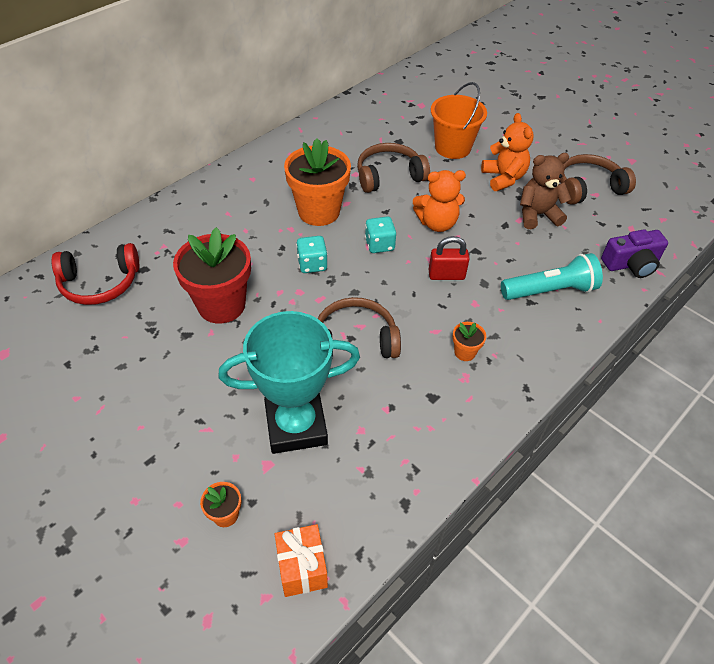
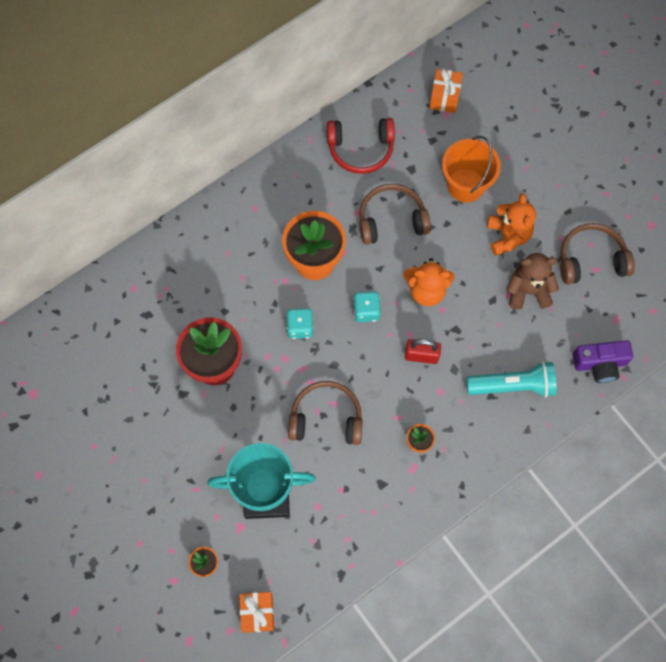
camera: 10 degrees right, 20 degrees up
red headphones [52,243,139,305] -> red headphones moved to [327,118,395,174]
none -> orange gift [430,69,463,113]

